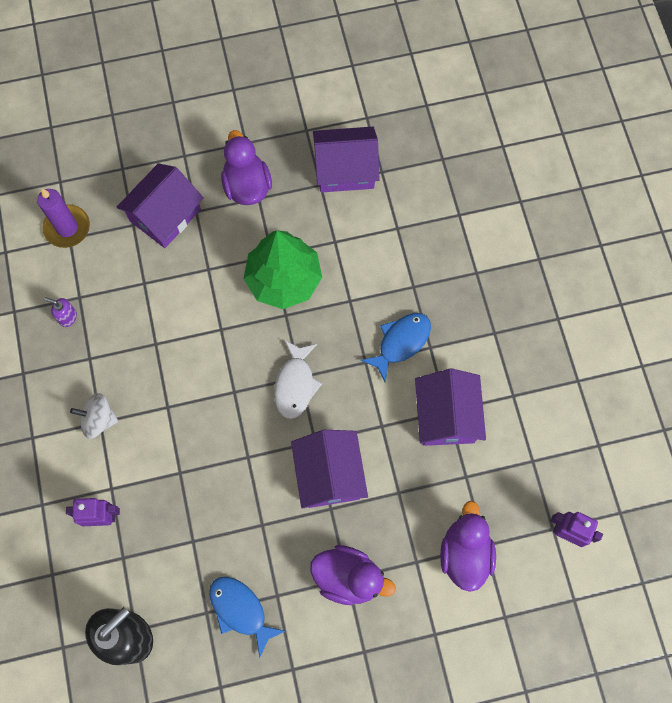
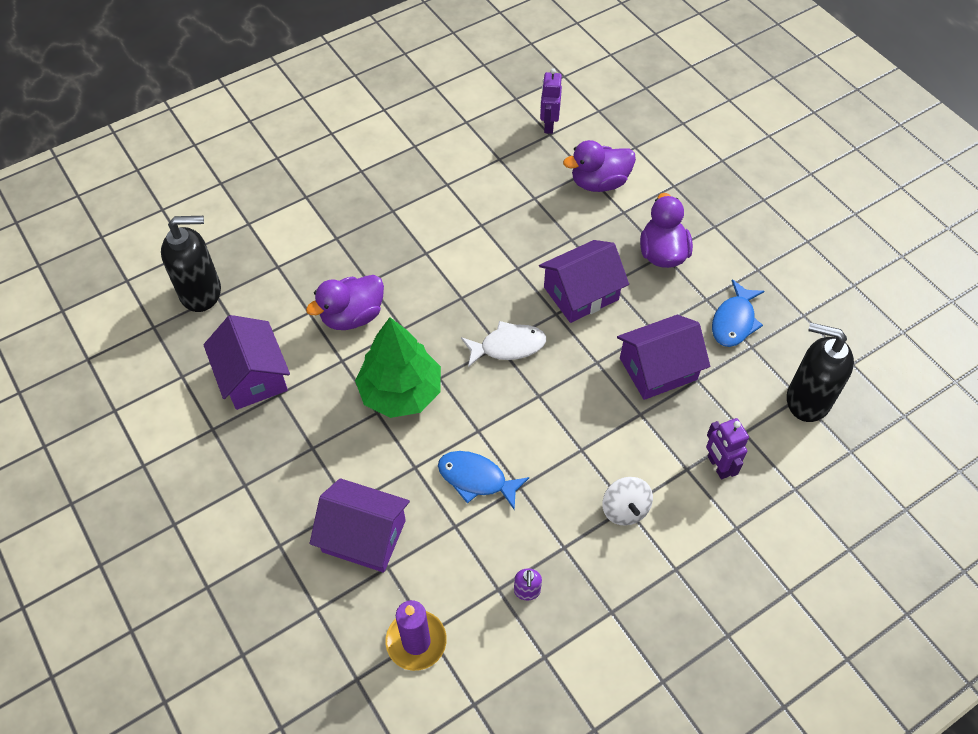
camera: 110 degrees left, 15 degrees down
purple duck [221,130,272,205] -> purple duck moved to [306,275,384,330]
blue fish [361,313,431,382] -> blue fish moved to [438,451,529,511]
purple house [415,369,486,446] -> purple house moved to [617,315,710,400]
none -> black soap dispenser [161,216,221,312]

